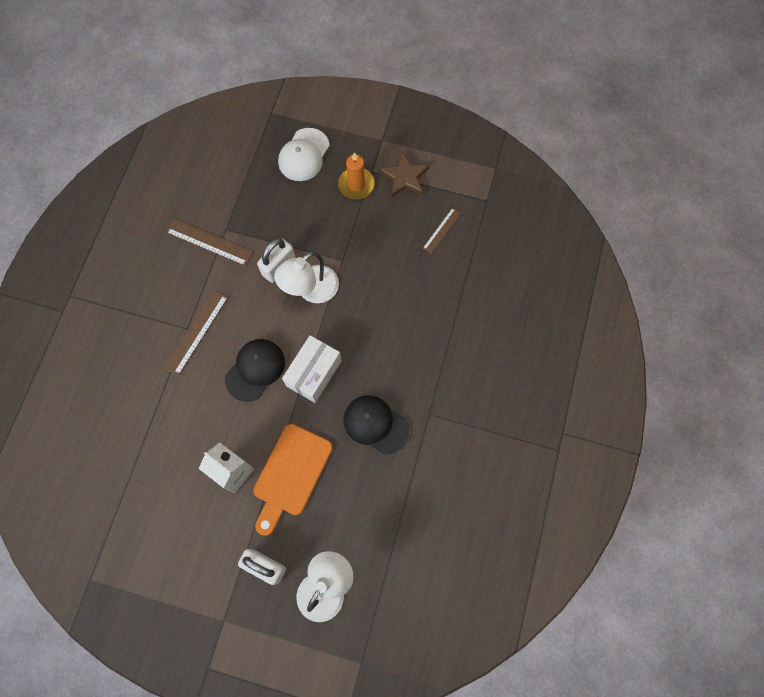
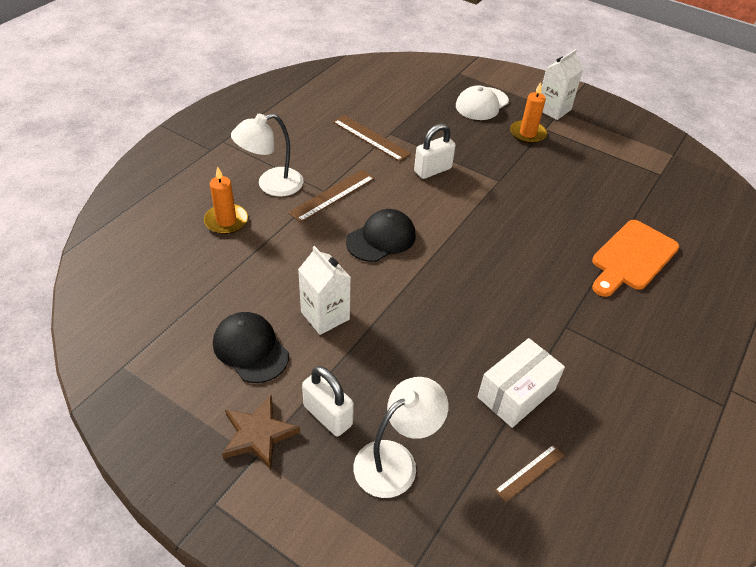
camera: 15 degrees right, 25 degrees down
orange cutting board [253,424,333,536] -> orange cutting board moved to [592,220,679,297]
white lamp [274,252,339,303] -> white lamp moved to [231,113,303,197]
white box [282,335,342,403] -> white box moved to [478,338,565,428]
black cap [343,395,409,454] -> black cap moved to [213,312,289,383]
brown star [379,151,430,198] -> brown star moved to [222,395,300,470]
brown ruler [423,208,461,254] -> brown ruler moved to [495,445,564,503]
none -> orange candle [204,166,248,234]
none -> white carton [541,49,584,120]

